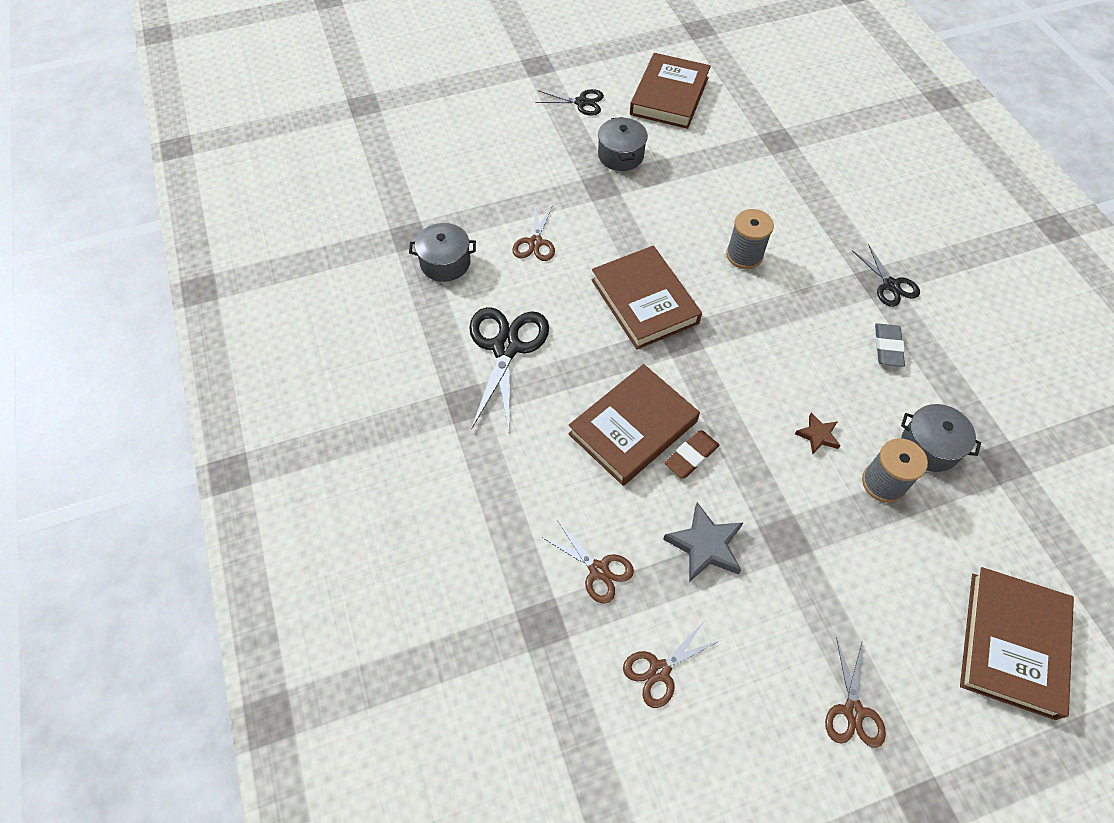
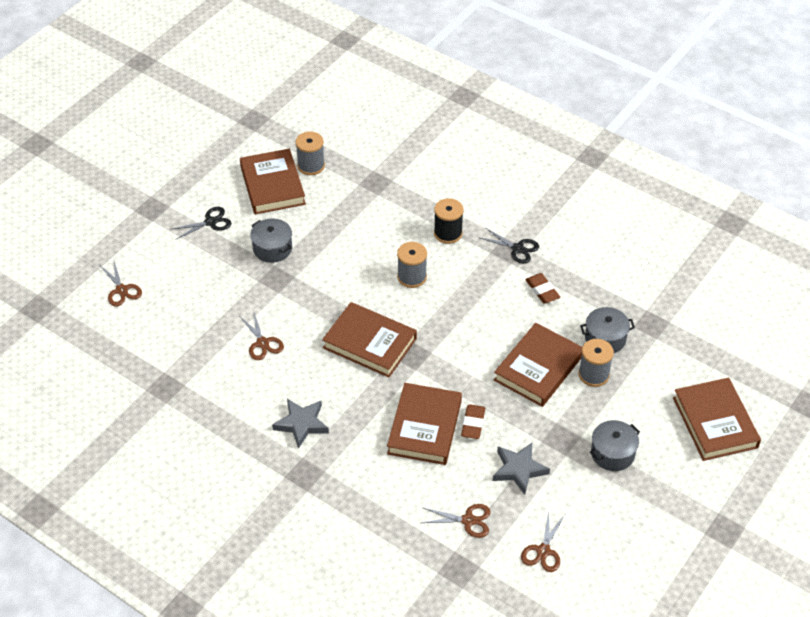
camera: 35 degrees left, 10 degrees down
grey pot [409,223,476,282] -> grey pot moved to [590,420,640,471]
black scissors [469,307,549,431] -> grey star [272,399,329,449]
brown star [795,413,841,454] -> brown book [494,323,582,407]
brown scissors [825,638,886,748] -> brown scissors moved to [100,262,142,306]
grey eraser [875,323,905,367] -> brown eraser [525,273,560,304]
none -> grey spool [296,132,325,175]
none -> black spool [434,198,464,244]

